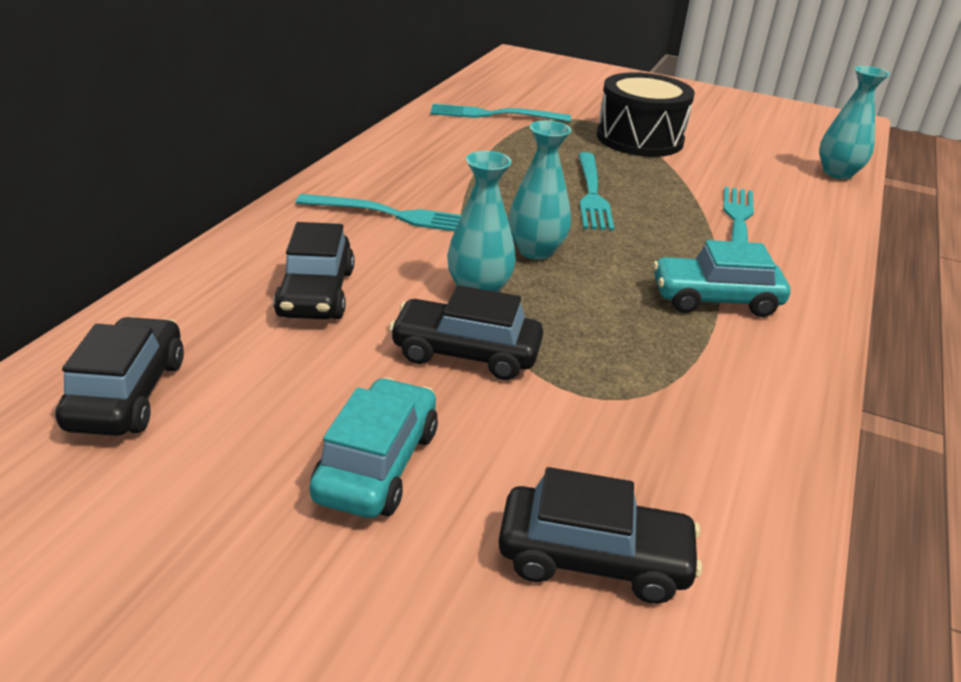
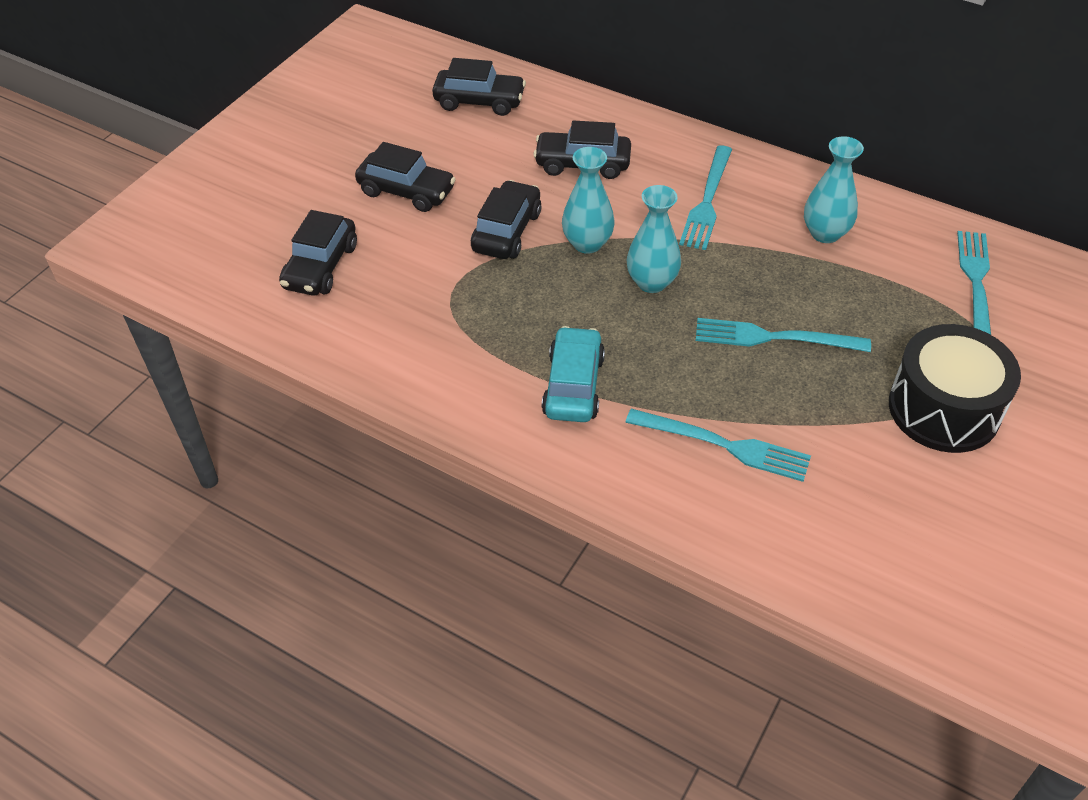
camera: 100 degrees right, 15 degrees up
turquoise car [309,377,438,518] -> black car [355,142,456,212]
turquoise vase [819,66,890,179] -> turquoise vase moved to [804,136,864,243]

